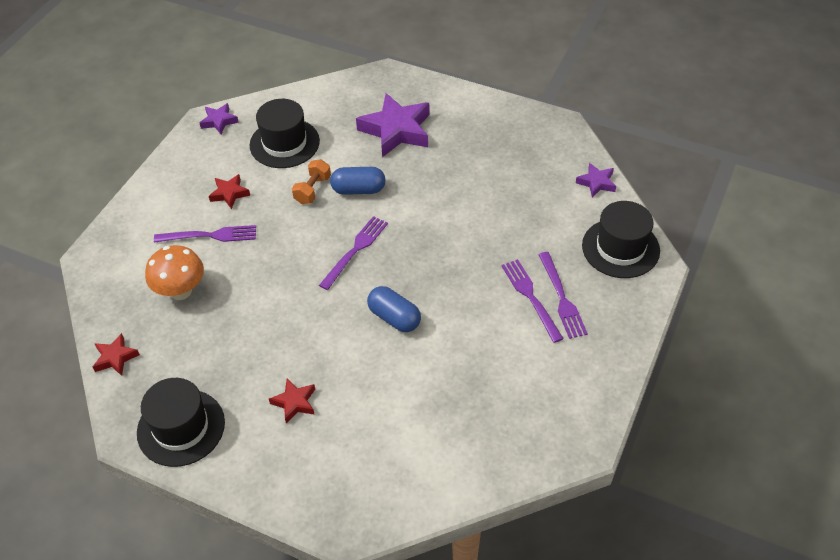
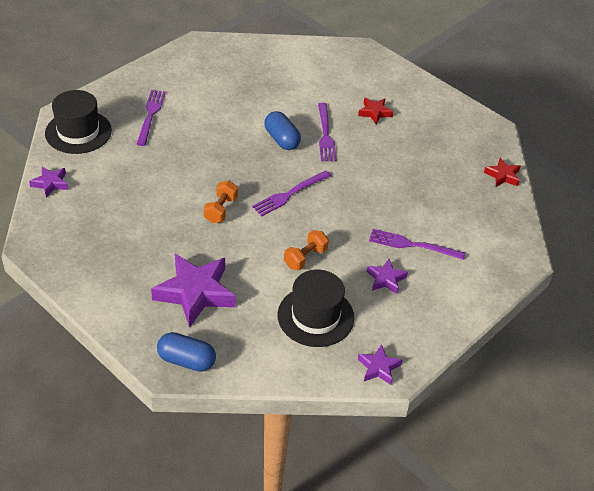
camera: 165 degrees left, 5 degrees down
black hat [137,378,225,467] -> none
orange mushroom [145,245,204,300] -> none
red star [209,174,250,209] -> purple star [367,259,408,294]
blue capsule [330,167,386,195] -> blue capsule moved to [157,332,216,372]
purple fork [502,259,564,343] -> purple fork moved to [318,103,337,161]
none -> orange dumbbell [204,181,238,223]

